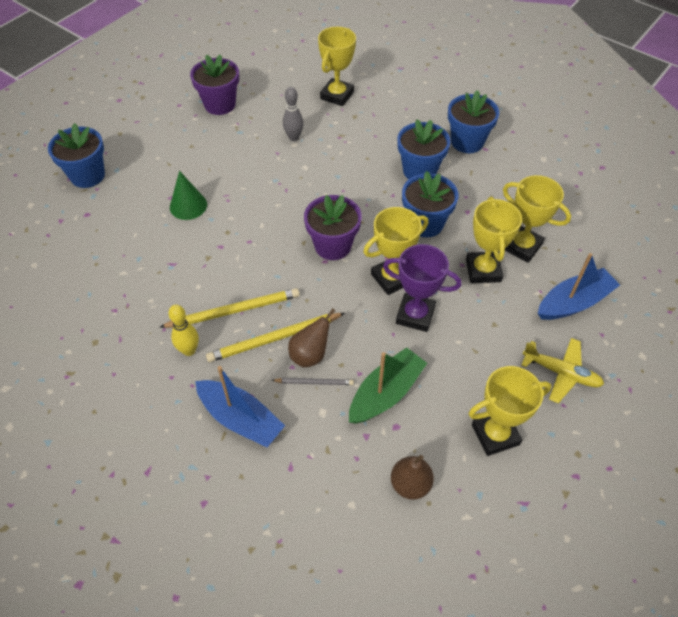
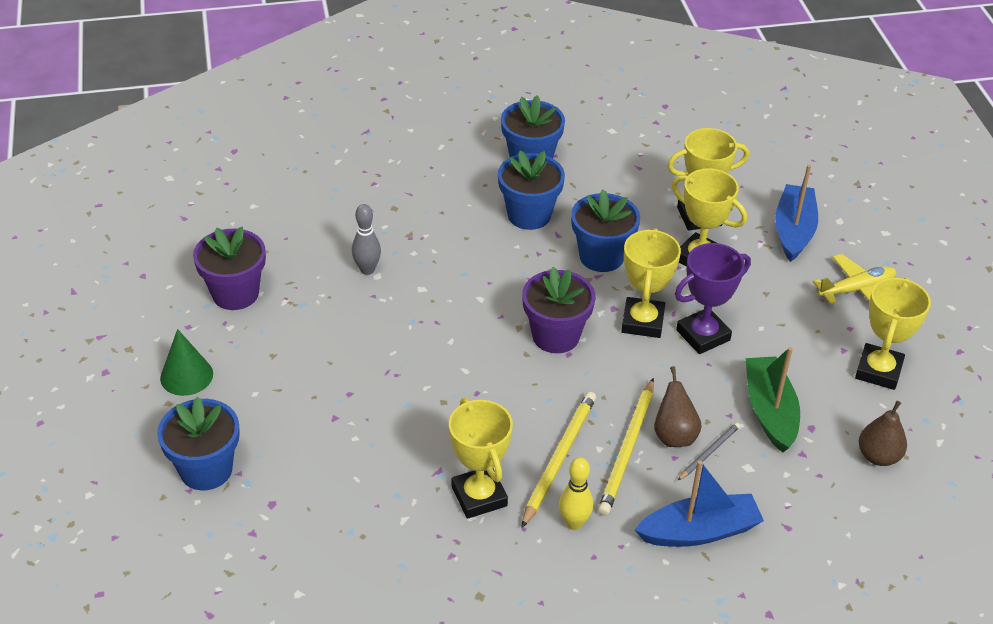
camera: 50 degrees left, 10 degrees down
green cone [170,171,207,220] -> green cone moved to [160,329,213,396]
yellow trophy [318,27,356,106] -> yellow trophy moved to [449,398,513,519]

